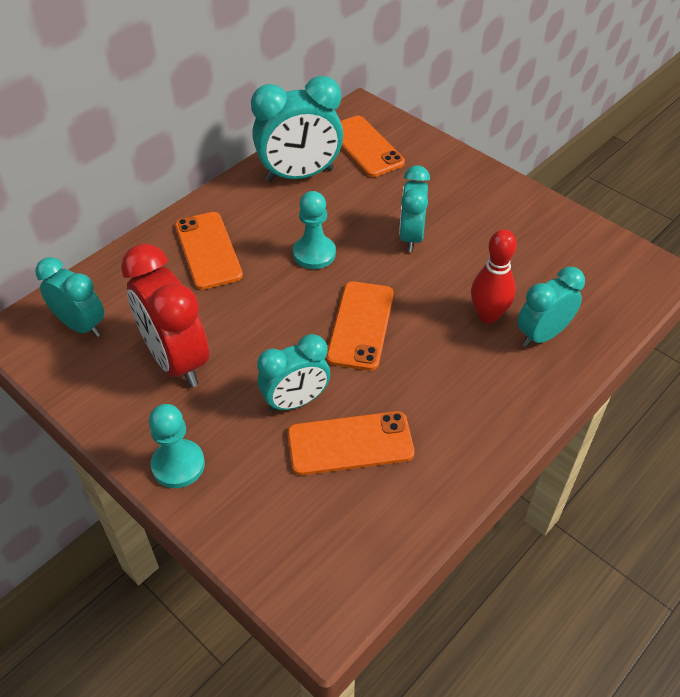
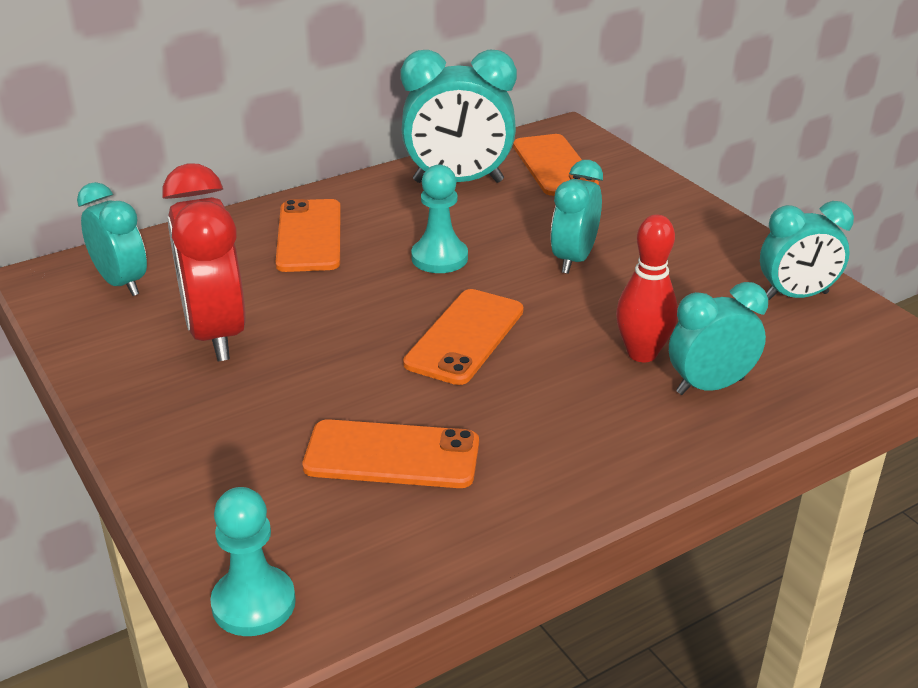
camera: 15 degrees right, 15 degrees down
turquoise pawn [149,404,205,488] -> turquoise pawn moved to [210,487,296,636]
turquoise clock [257,334,330,412] -> turquoise clock moved to [760,201,854,300]

